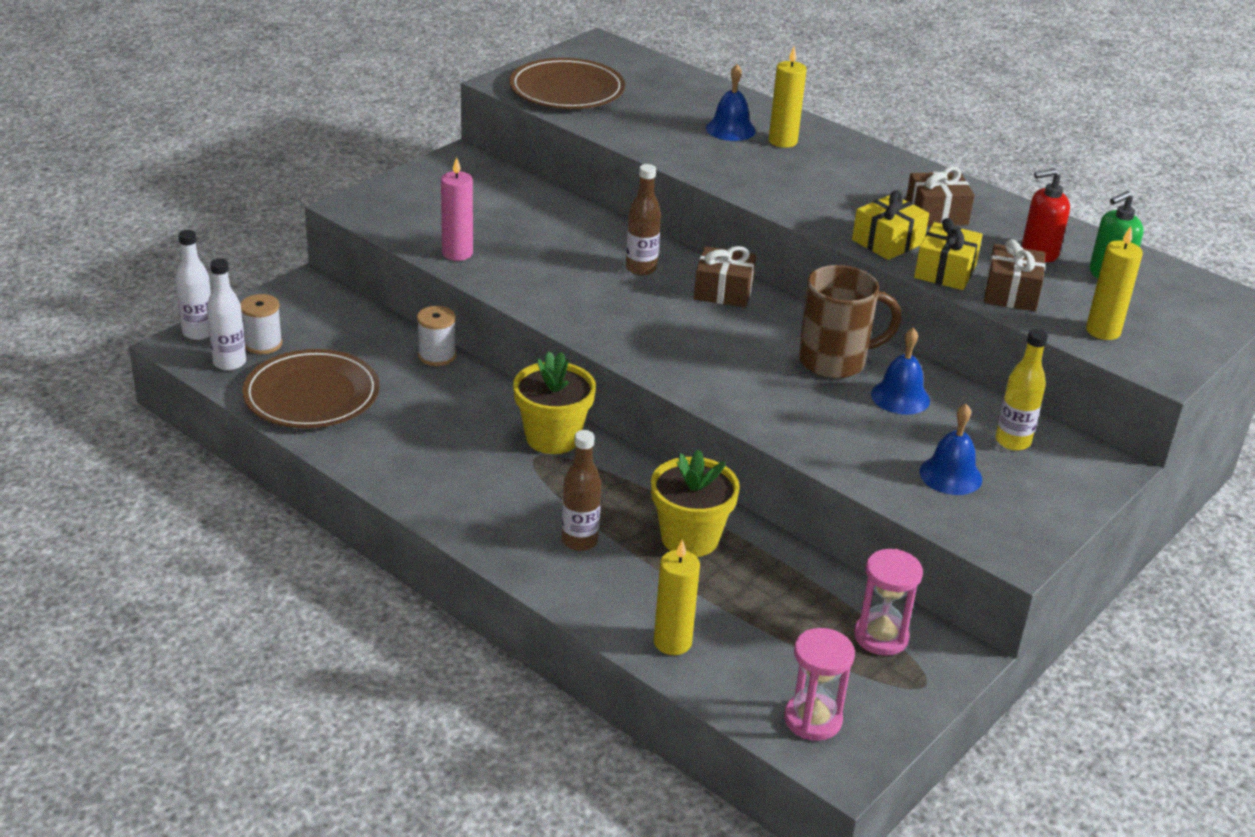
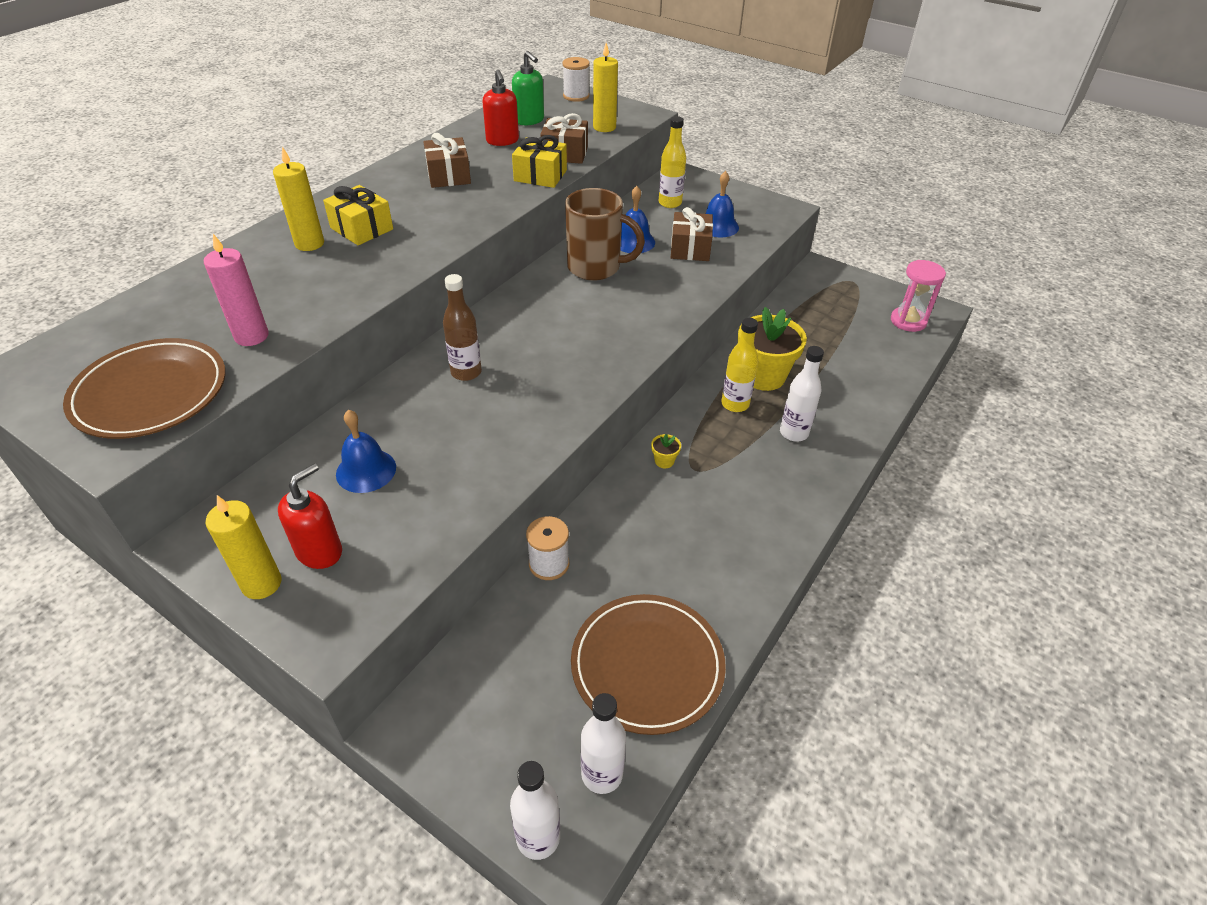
camera: 95 degrees left, 10 degrees up
white spool [240,294,283,354] -> white spool moved to [562,57,590,102]
pink candle [441,157,473,261] -> pink candle moved to [204,234,269,346]
yellow flower pot [513,351,596,454] -> yellow flower pot [651,434,681,468], size x0.41
brown bottle [562,430,601,551] -> white bottle [780,346,824,442]
yellow candle [654,539,700,655] -> yellow candle moved to [205,495,281,599]
brown gift [694,246,756,308] -> brown gift moved to [671,207,713,261]
blue bell [706,64,756,141] -> blue bell moved to [336,410,396,493]
brown mug [799,265,902,379] -> brown mug turned 120 degrees clockwise [565,188,645,281]
yellow gift [852,190,929,260] -> yellow gift moved to [323,185,393,245]
pink hourglass [854,549,923,656] -> none
none -> red soap dispenser [278,463,342,569]
none -> yellow bottle [721,318,758,412]

